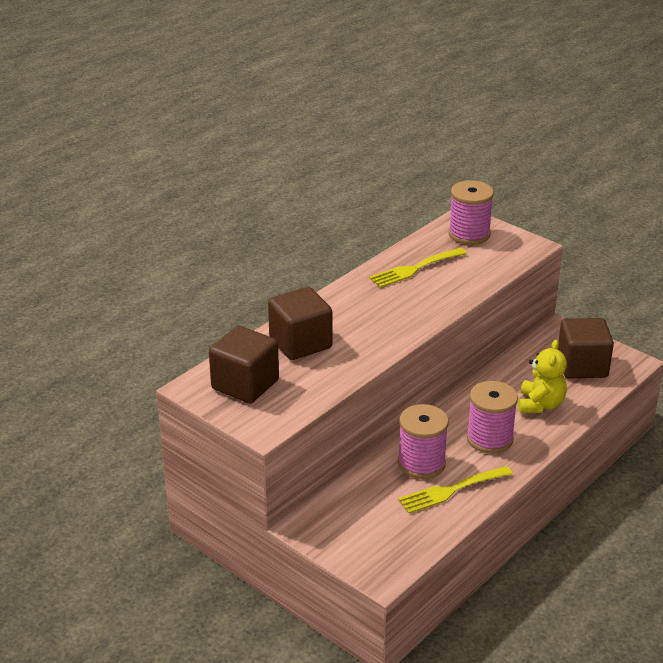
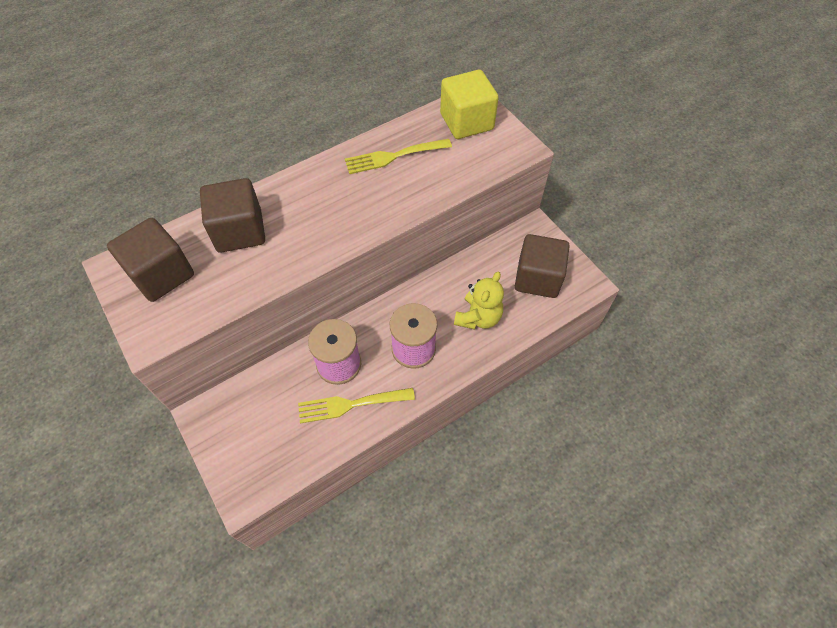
camera: 15 degrees right, 25 degrees up
pink spool [448,180,494,245] -> yellow cube [440,70,499,139]

